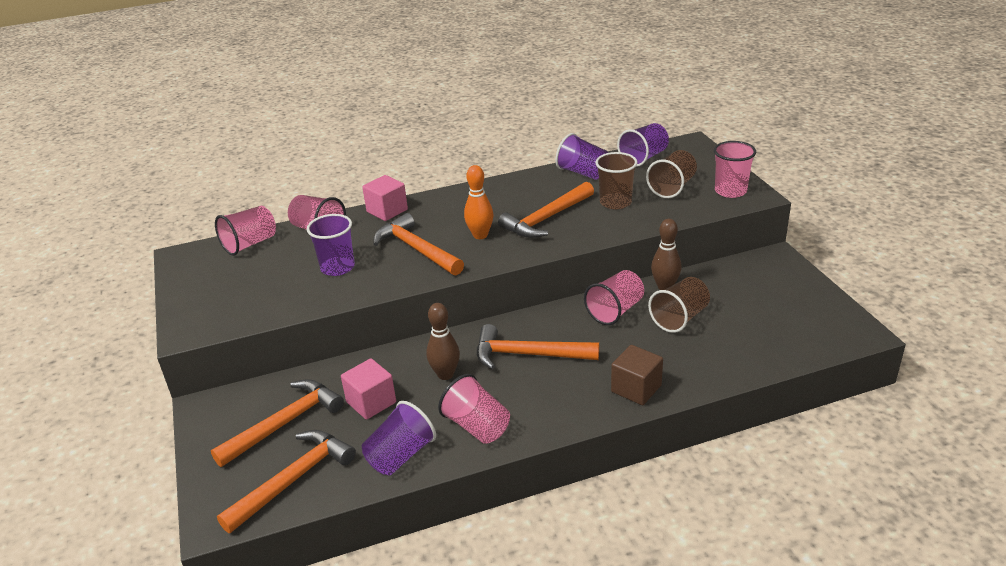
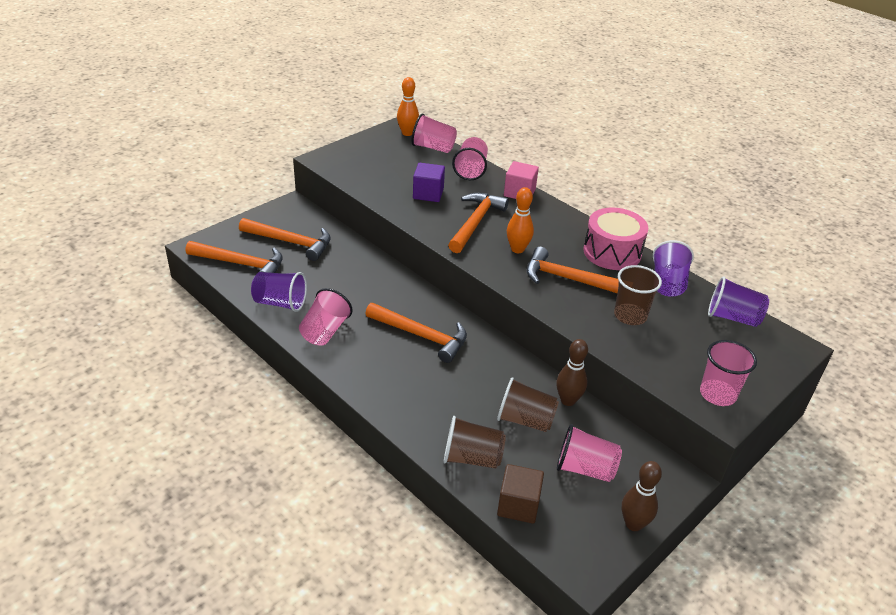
camera: 60 degrees right, 5 degrees up
purple cup [307,214,355,276] -> purple cube [413,163,445,202]
pink cube [341,358,396,420] -> none
brown bowling pin [427,303,460,380] -> brown bowling pin moved to [622,461,662,531]
orange hammer [477,324,599,369] -> orange hammer turned 135 degrees clockwise [365,303,467,363]
pink cup [584,270,644,325] -> pink cup moved to [557,424,622,482]
brown cube [611,345,663,405] -> brown cube moved to [497,464,544,524]
brown cup [646,150,697,198] -> brown cup moved to [444,416,506,468]
none -> orange bowling pin [397,77,419,136]
none -> pink drum [583,208,648,270]

